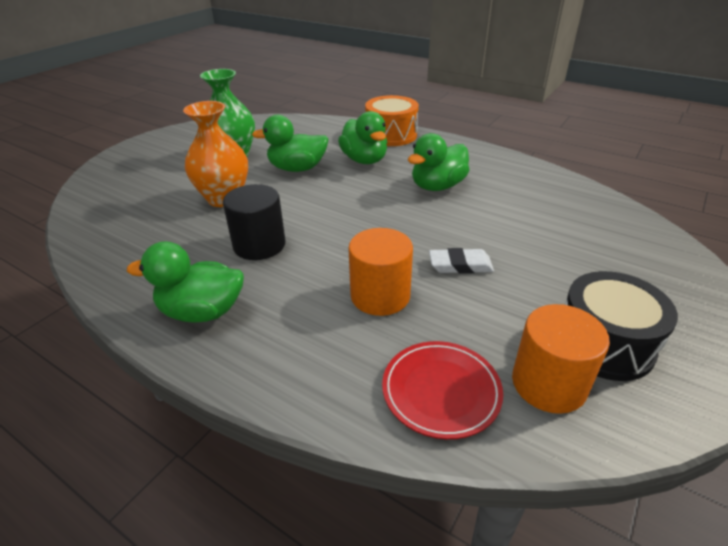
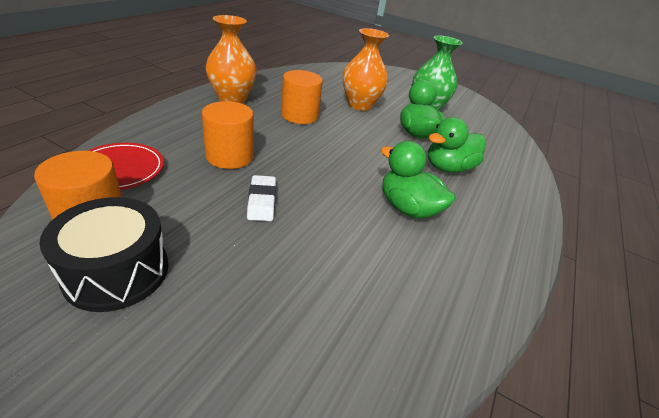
camera: 80 degrees right, 0 degrees up
green duck [127,241,244,323] -> orange vase [205,15,257,104]
black cylinder [223,184,285,260] -> orange cylinder [281,70,323,124]
orange drum [365,95,419,146] -> none

